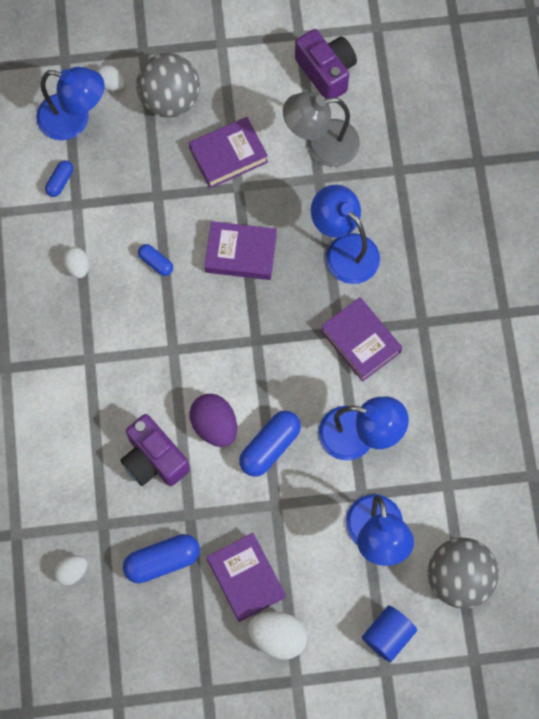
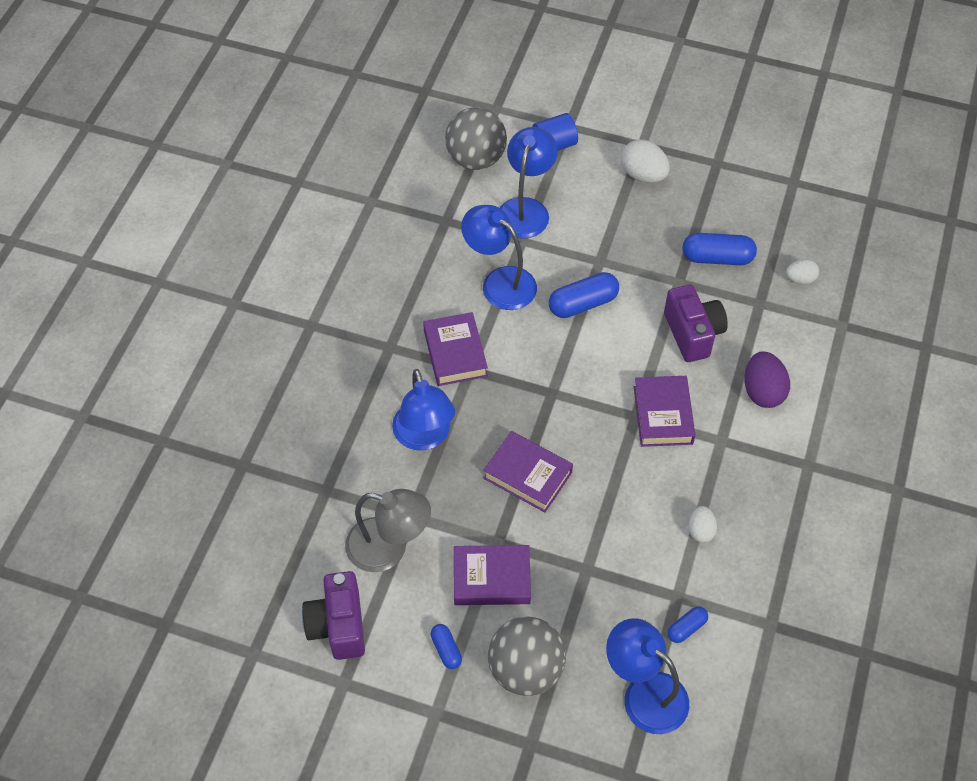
camera: 155 degrees left, 15 degrees down
white egg [96,65,125,91] -> none
blue capsule [138,244,173,276] -> blue capsule moved to [431,624,462,669]
purple egg [189,394,237,447] -> purple egg moved to [744,351,790,408]
purple book [207,533,286,622] -> purple book moved to [634,376,696,447]

